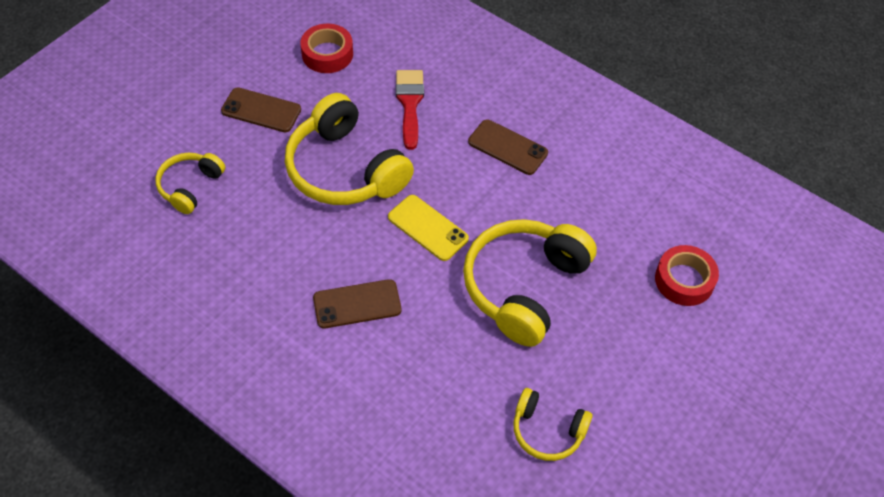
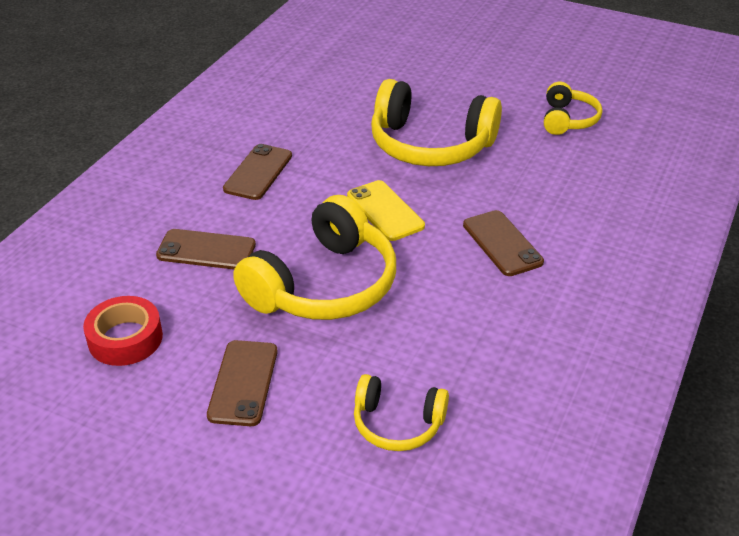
camera: 100 degrees left, 15 degrees down
yellow phone [388,195,469,261] -> yellow phone turned 60 degrees counterclockwise [347,180,425,241]
red brush [396,70,424,150] -> brown phone [156,229,256,270]
red tape [655,245,719,306] -> none

